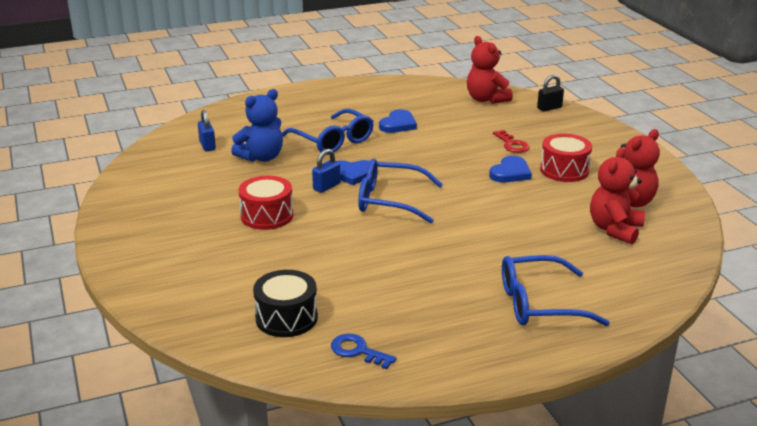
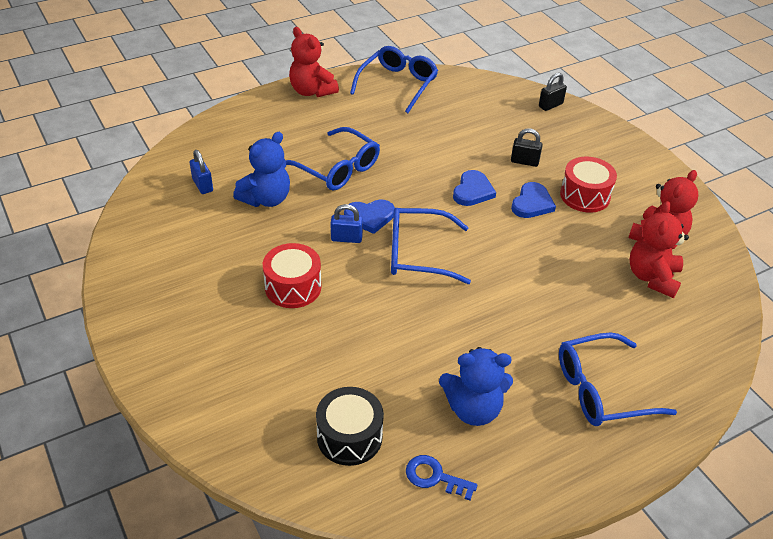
camera: 10 degrees left, 15 degrees up
blue padlock [312,149,341,193] -> blue padlock turned 60 degrees clockwise [331,204,363,243]
blue heart [379,109,417,133] -> blue heart moved to [453,170,496,206]
red teddy bear [467,36,513,104] -> red teddy bear moved to [289,27,339,97]
red key [493,130,529,153] -> black padlock [511,129,543,167]
none -> blue glasses [350,46,438,113]
none -> blue teddy bear [439,347,513,426]

